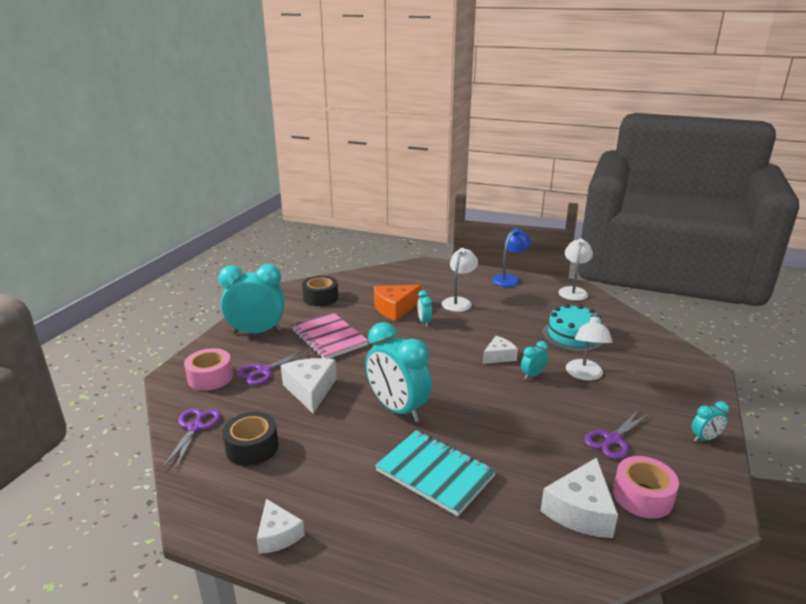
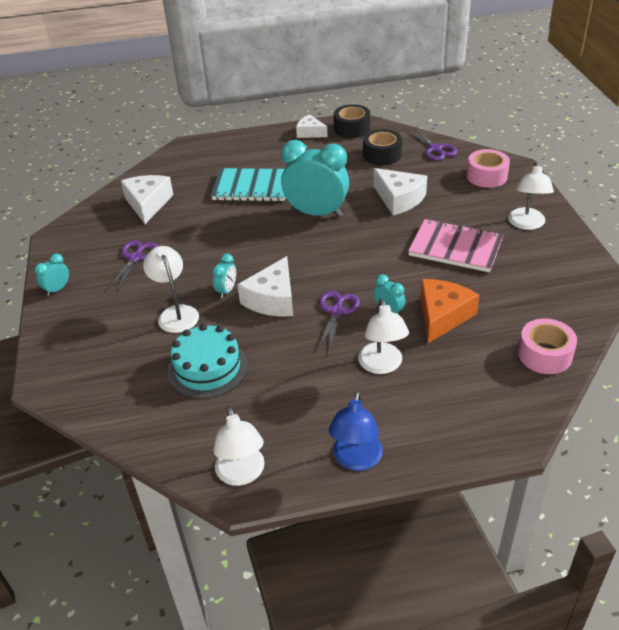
camera: 150 degrees right, 15 degrees up
turquoise clock [218,264,285,334] -> white lamp [508,162,554,230]
purple scissors [237,349,310,385] -> purple scissors moved to [317,291,360,351]
black tape [302,276,338,306] -> black tape moved to [334,104,370,138]
white cheese [483,336,518,364] -> white cheese [237,256,293,317], size x1.58
pink tape [613,456,679,519] -> pink tape moved to [518,318,577,374]

